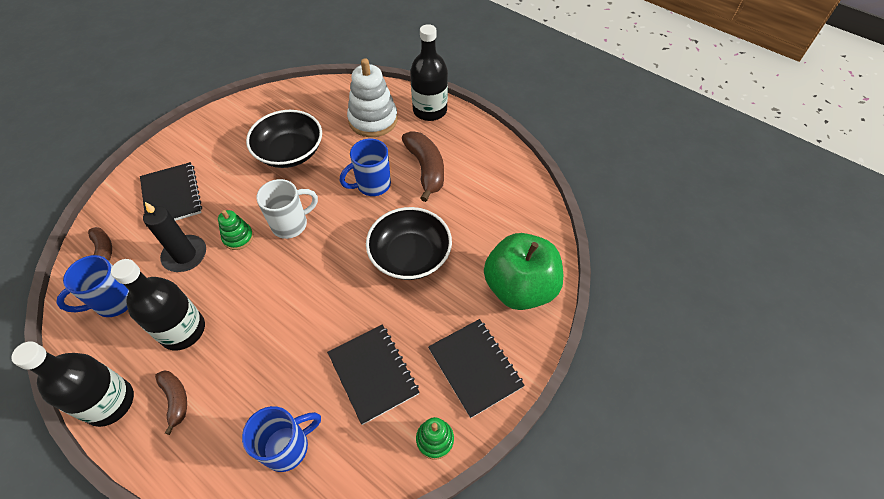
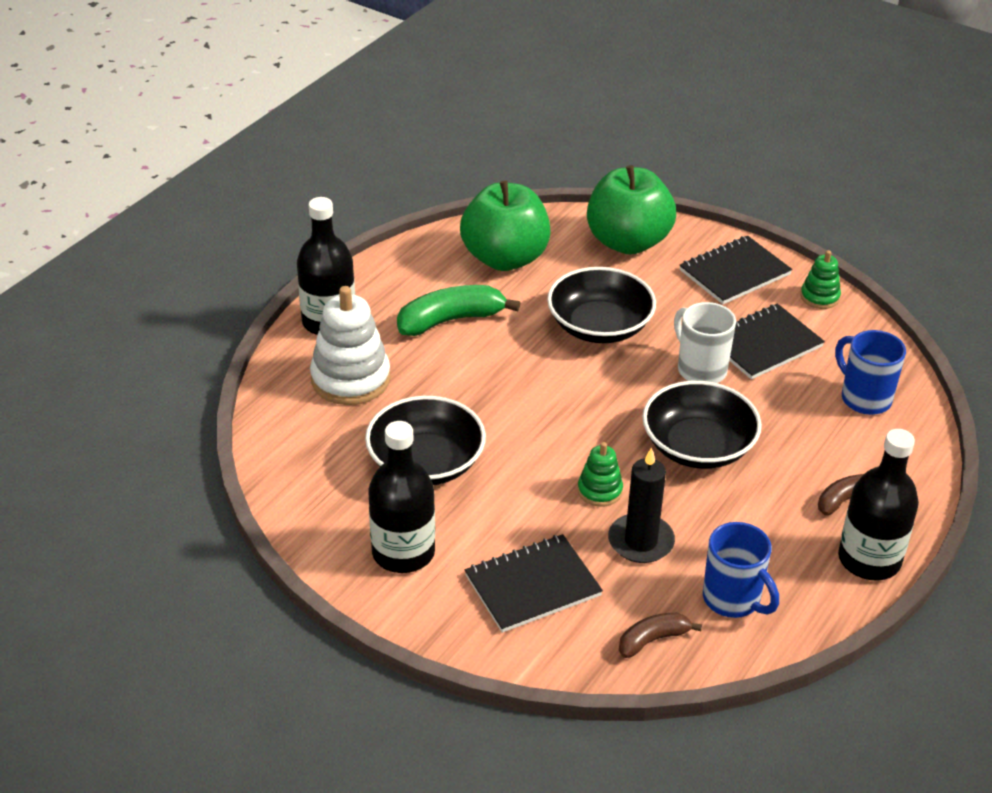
camera: 95 degrees left, 15 degrees down
black bottle [111,259,205,350] -> black bottle moved to [368,421,435,573]
white mug [256,179,318,239] -> white mug moved to [674,302,736,383]
blue mug [340,139,391,196] -> none
brown banana [402,131,444,202] -> green banana [397,285,520,336]
none -> green apple [460,181,550,271]
none -> black bowl [642,381,762,469]

